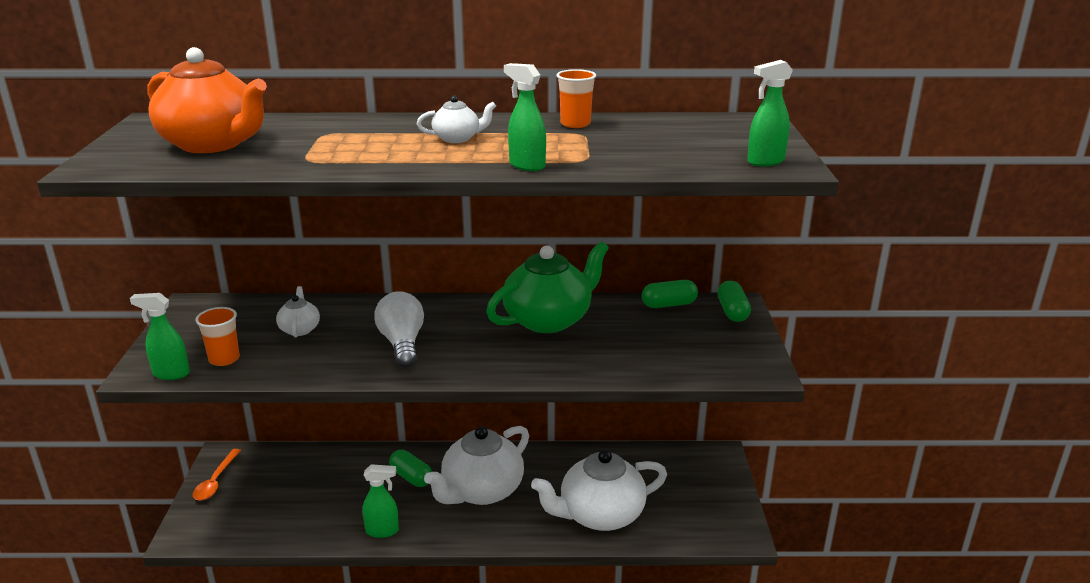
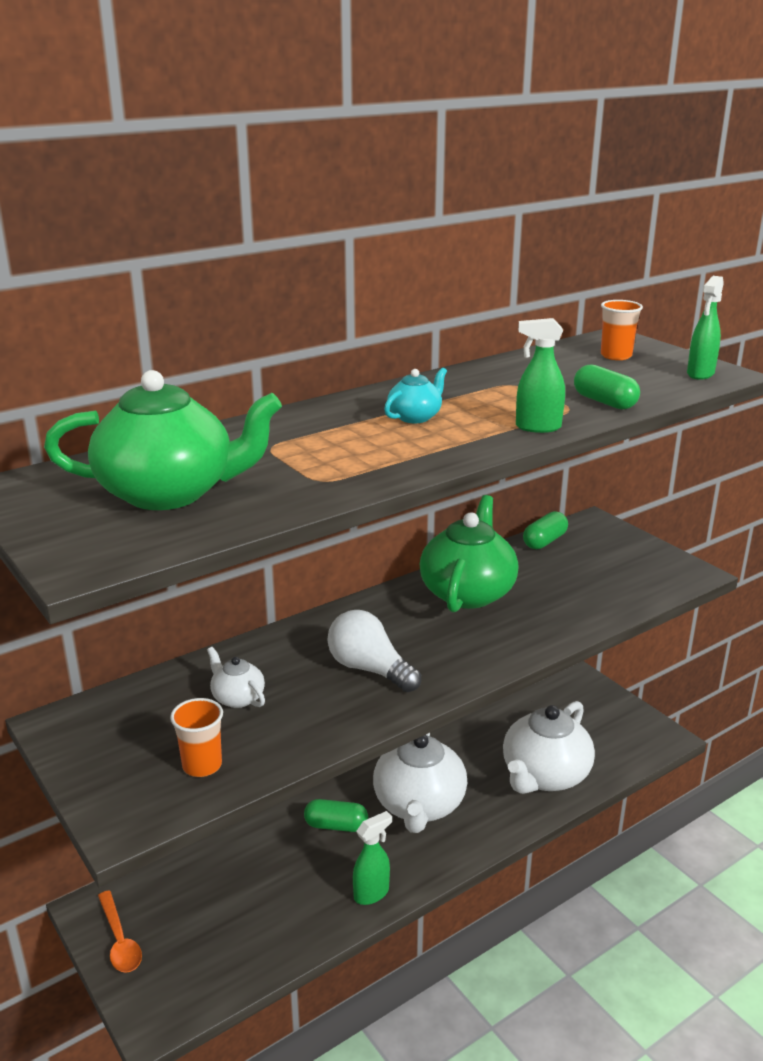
camera: 35 degrees left, 0 degrees up
green spray bottle [130,293,190,380] -> none
orange teapot [148,47,267,153] -> green teapot [44,370,282,510]
white teapot [417,95,496,143] -> turquoise teapot [384,367,447,423]
orange cup [556,69,596,128] -> orange cup moved to [601,300,643,360]
green capsule [717,281,751,322] -> green capsule moved to [574,365,640,409]

